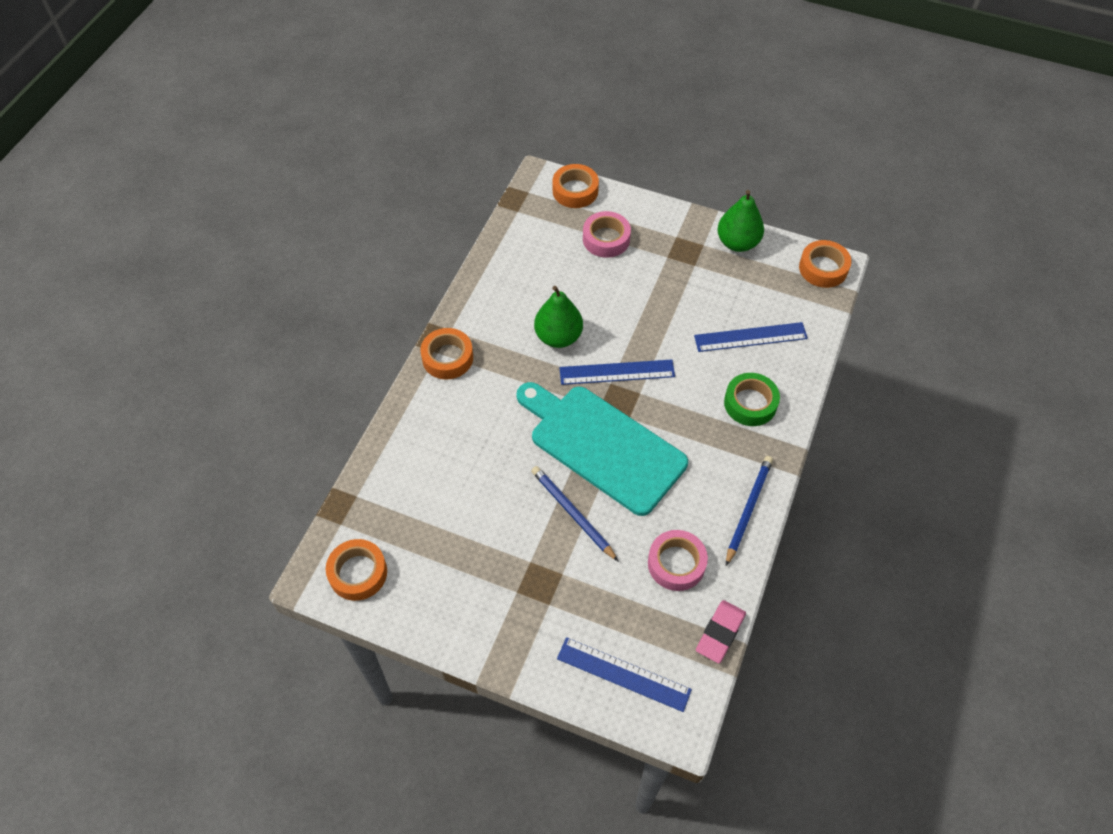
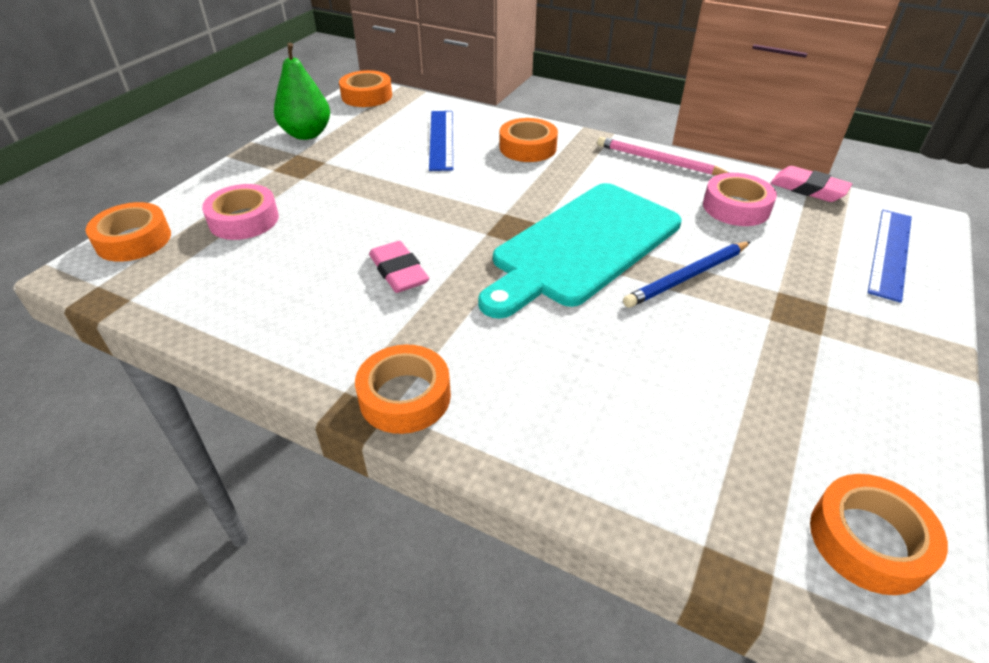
camera: 85 degrees left, 15 degrees down
green pear [534,286,583,348] -> pink eraser [369,241,429,293]
blue ruler [560,360,675,385] -> none
green tape [724,373,780,426] -> orange tape [499,118,558,162]
blue pencil [726,456,773,566] -> pink pencil [597,137,729,175]

